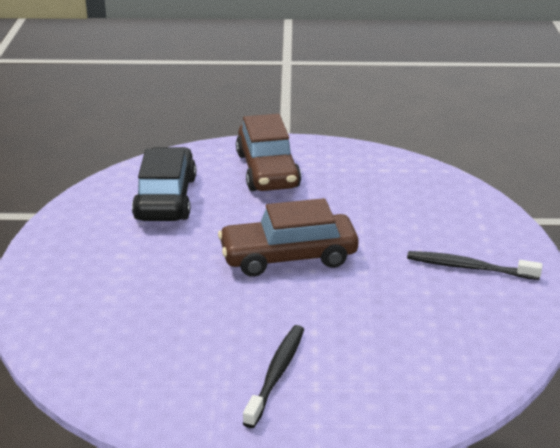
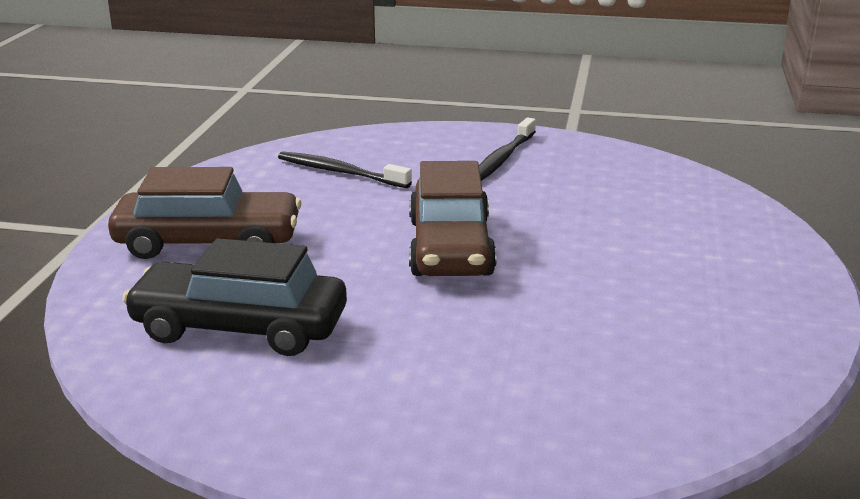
camera: 80 degrees left, 5 degrees down
black toothbrush [243,325,304,428] -> black toothbrush moved to [278,151,412,188]

